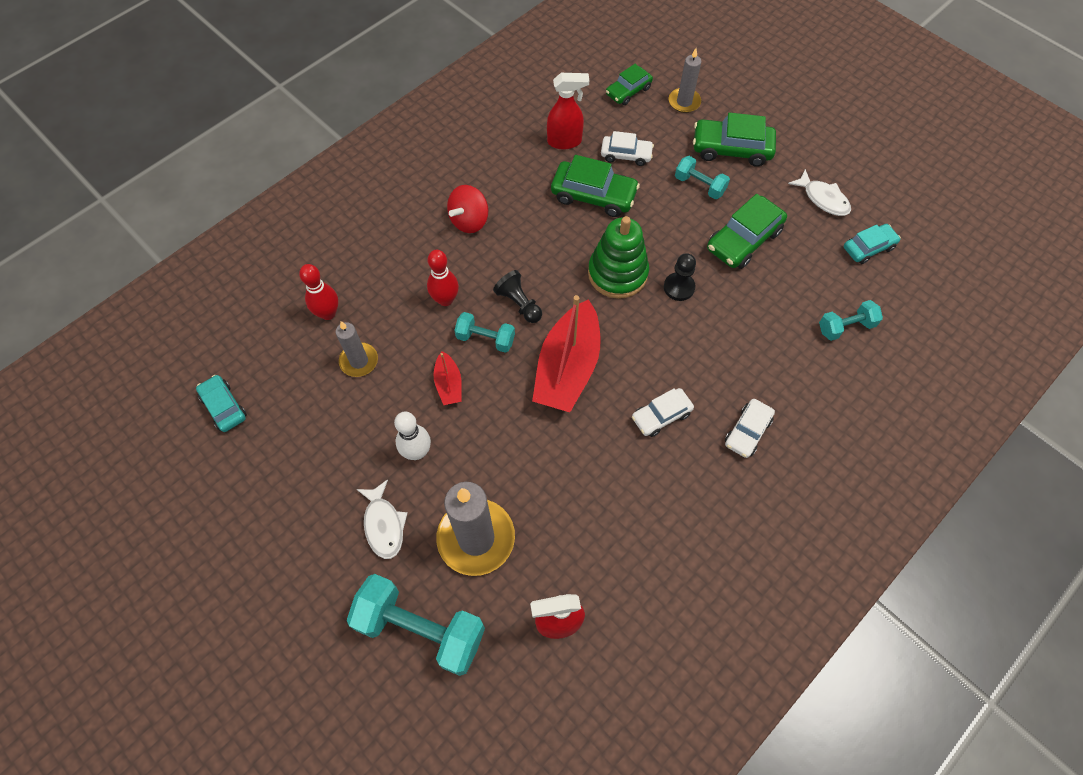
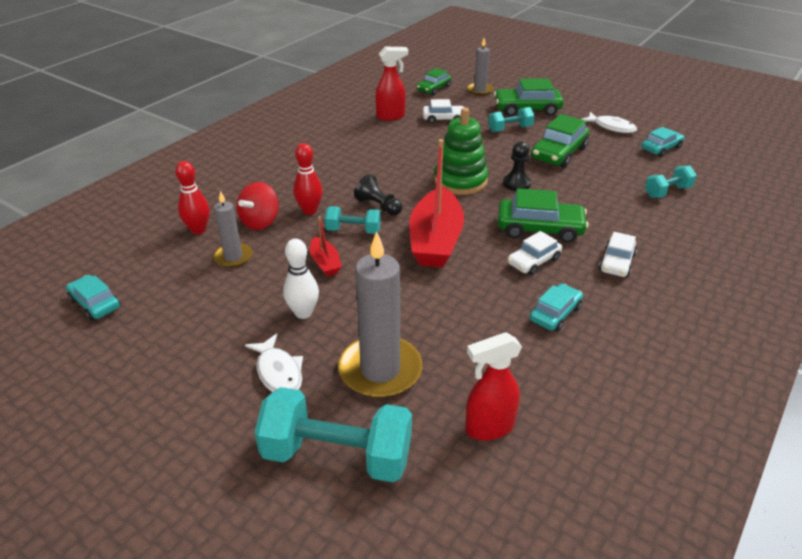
camera: 10 degrees left, 25 degrees down
red spinning top [447,185,488,233] -> red spinning top moved to [236,182,279,230]
green car [551,155,640,217] -> green car moved to [498,188,589,243]
turquoise dumbbell [675,156,730,199] -> turquoise dumbbell turned 45 degrees counterclockwise [488,107,534,132]
none -> turquoise car [530,283,583,332]

